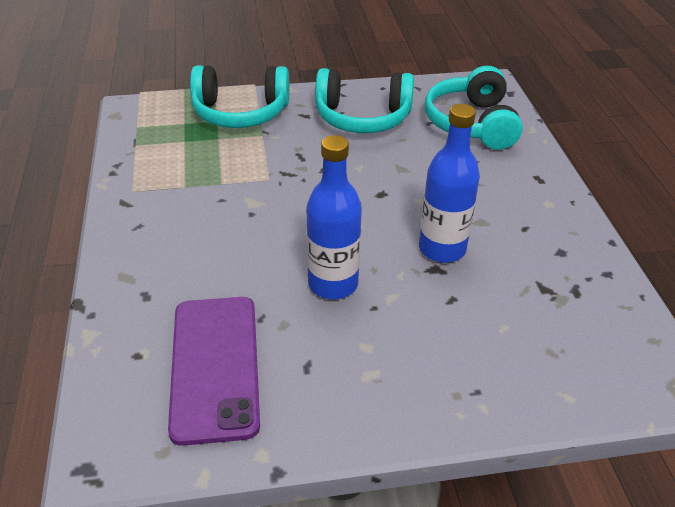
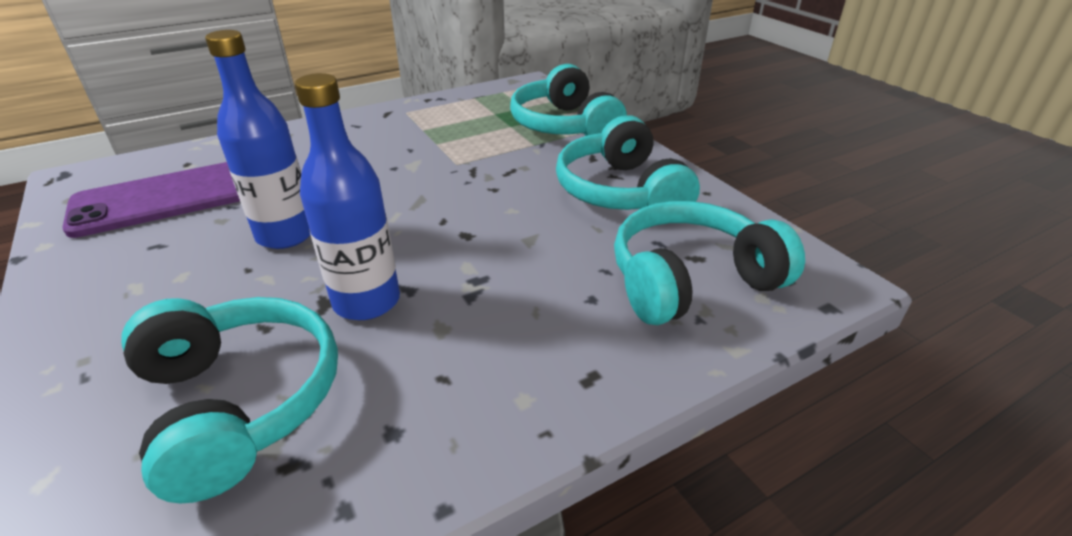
camera: 70 degrees right, 5 degrees down
none -> turquoise headphones [121,297,338,504]

